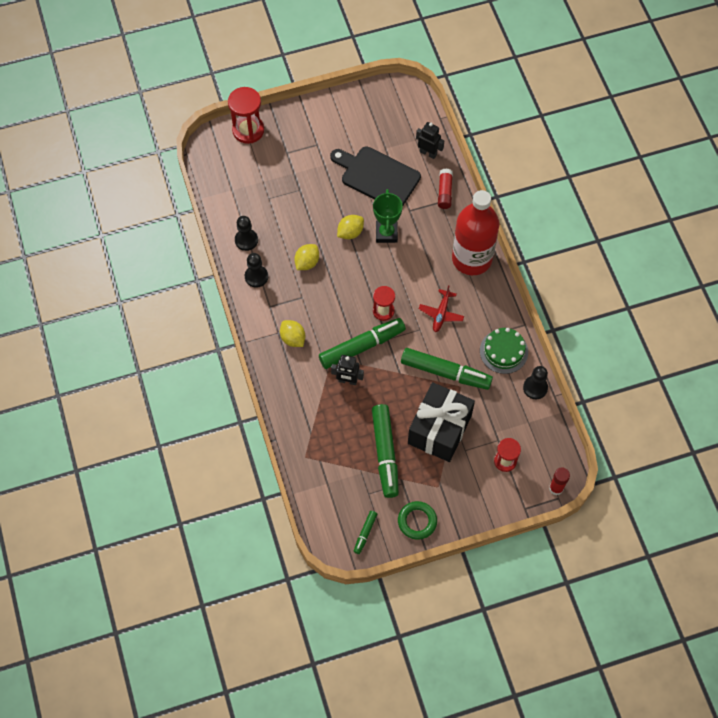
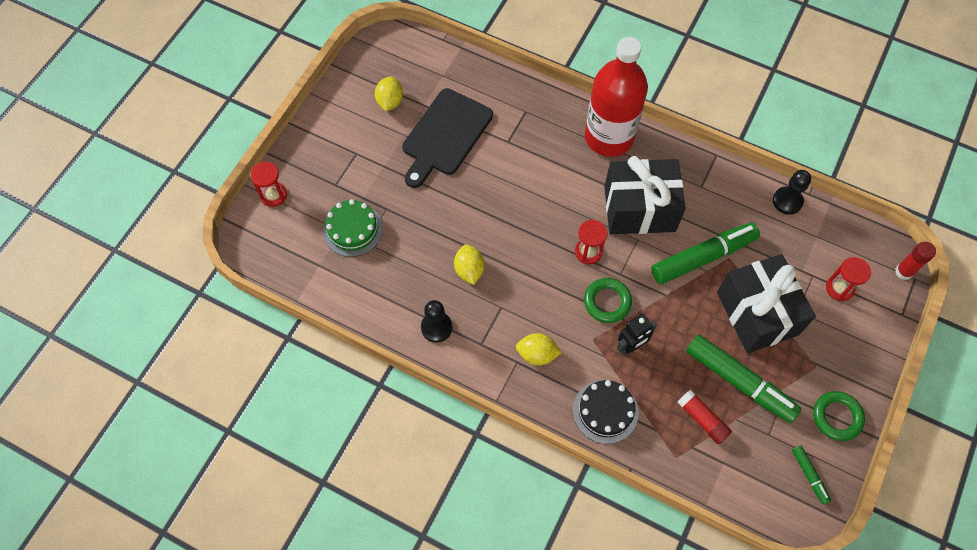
camera: 45 degrees left, 0 degrees up
red hourglass [228,87,264,144] -> red hourglass [250,162,287,207], size x0.64
black pawn [235,216,258,251] -> none
green marker [319,318,406,369] -> green ring [584,278,632,323]
black cutting board [330,146,421,205] -> black cutting board turned 45 degrees counterclockwise [402,88,493,188]
yellow lemon [337,215,364,239] -> yellow lemon moved to [375,77,403,111]
green trophy [373,189,403,243] -> none
black robot [416,122,444,159] -> none
red plane [419,285,464,332] -> black gift [604,156,686,234]
red glue stick [438,169,453,209] -> red glue stick moved to [677,390,732,444]
green cake [480,328,528,374] -> green cake moved to [323,199,383,257]
none -> black cake [573,380,639,444]

